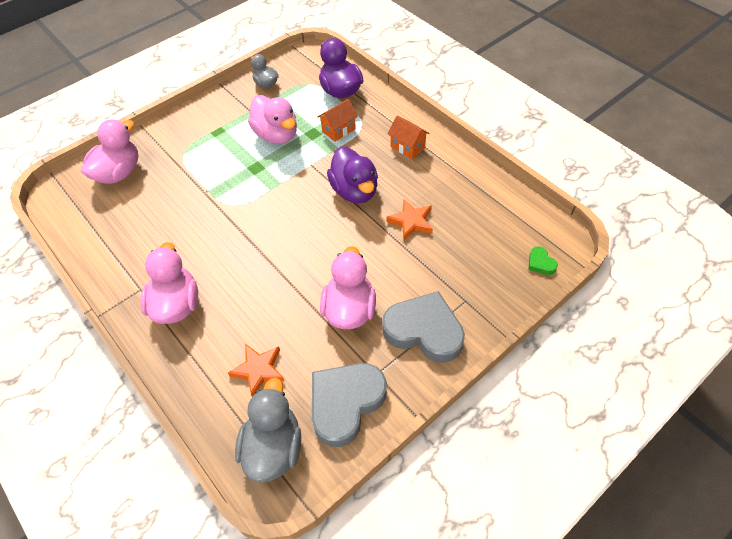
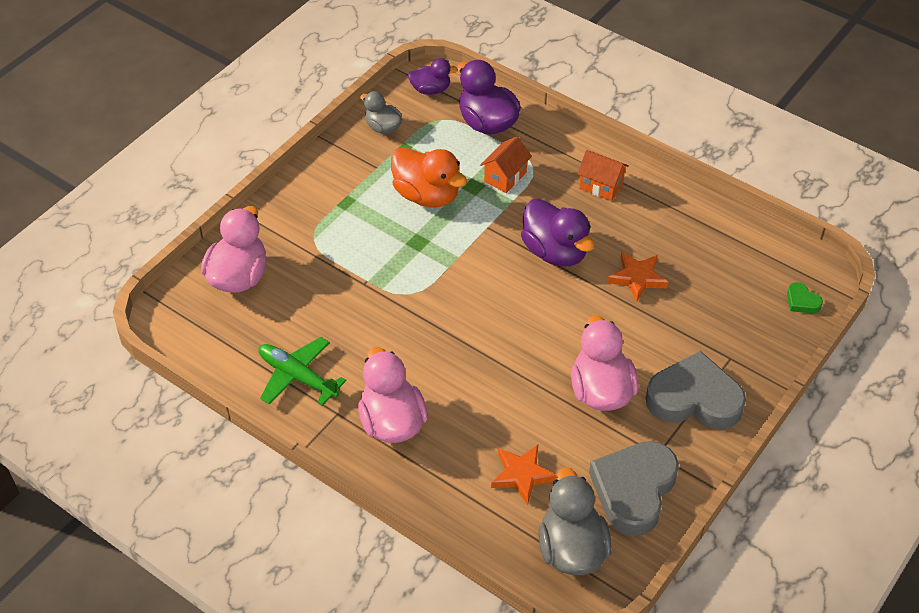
camera: 15 degrees left, 5 degrees down
pink duck [248,95,297,144] -> orange duck [391,147,467,207]
none -> green plane [258,337,346,406]
none -> purple duck [408,58,457,95]

